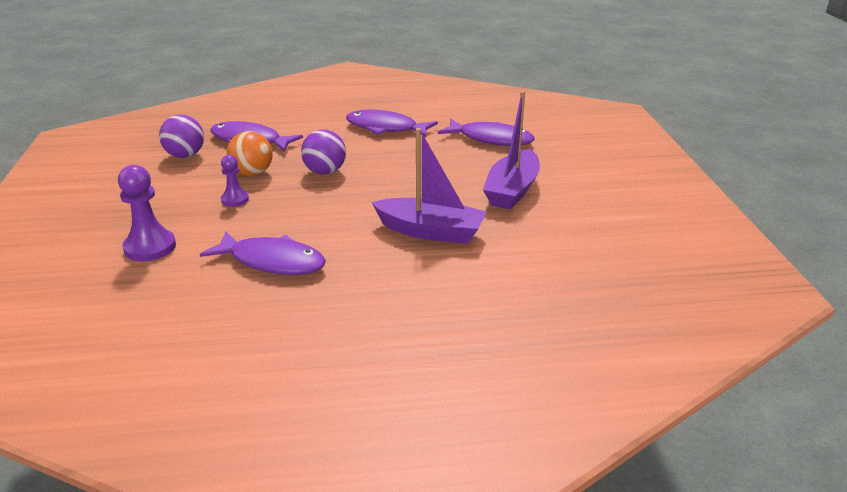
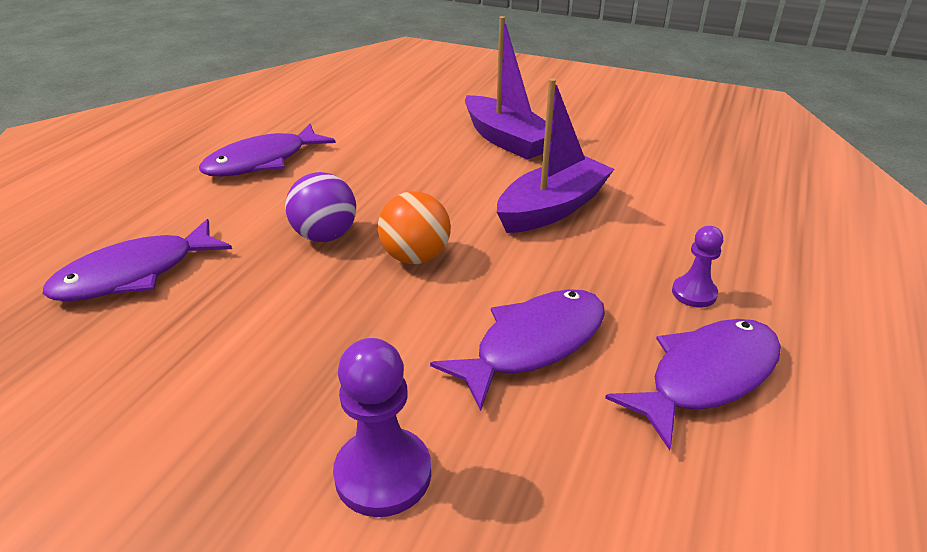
camera: 60 degrees left, 5 degrees up
purple ball [159,115,204,158] -> none
purple pawn [221,155,249,207] -> purple pawn moved to [672,226,723,307]
orange ball [226,131,273,176] -> orange ball moved to [378,191,451,264]
purple fish [438,119,535,146] -> purple fish moved to [605,319,781,451]

